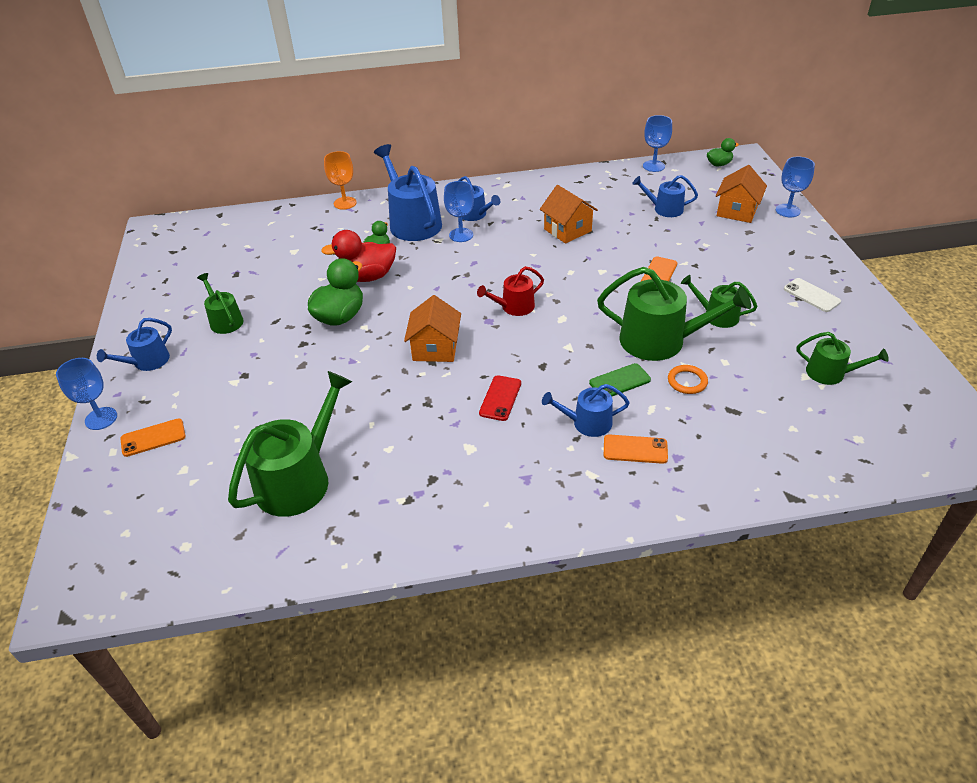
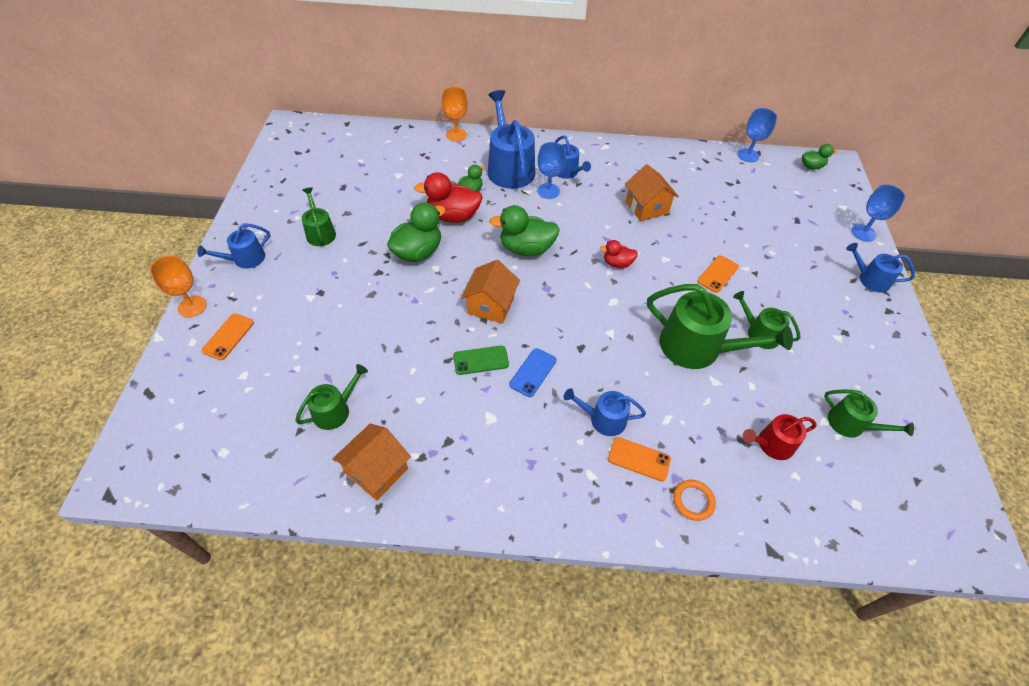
camera: 10 degrees right, 10 degrees up
blue goblet [56,358,117,430] -> orange goblet [150,255,207,317]
orange phone [120,418,185,457] -> orange phone turned 60 degrees counterclockwise [201,314,254,360]
green watering can [228,371,352,517] -> green watering can [295,364,368,430], size x0.55
red watering can [477,266,544,316] -> red watering can moved to [742,414,817,460]
red phone [479,375,521,421] -> blue phone [509,348,556,397]
green phone [589,363,651,396] -> green phone moved to [453,345,509,375]
blue watering can [632,175,698,217] -> blue watering can moved to [846,243,915,293]
orange ring [668,365,708,394] -> orange ring moved to [673,480,716,521]
orange house [716,165,767,223] -> orange house moved to [332,424,411,500]
white phone [784,278,841,312] -> none
none -> green duck [489,205,560,256]
none -> red duck [600,240,638,268]

